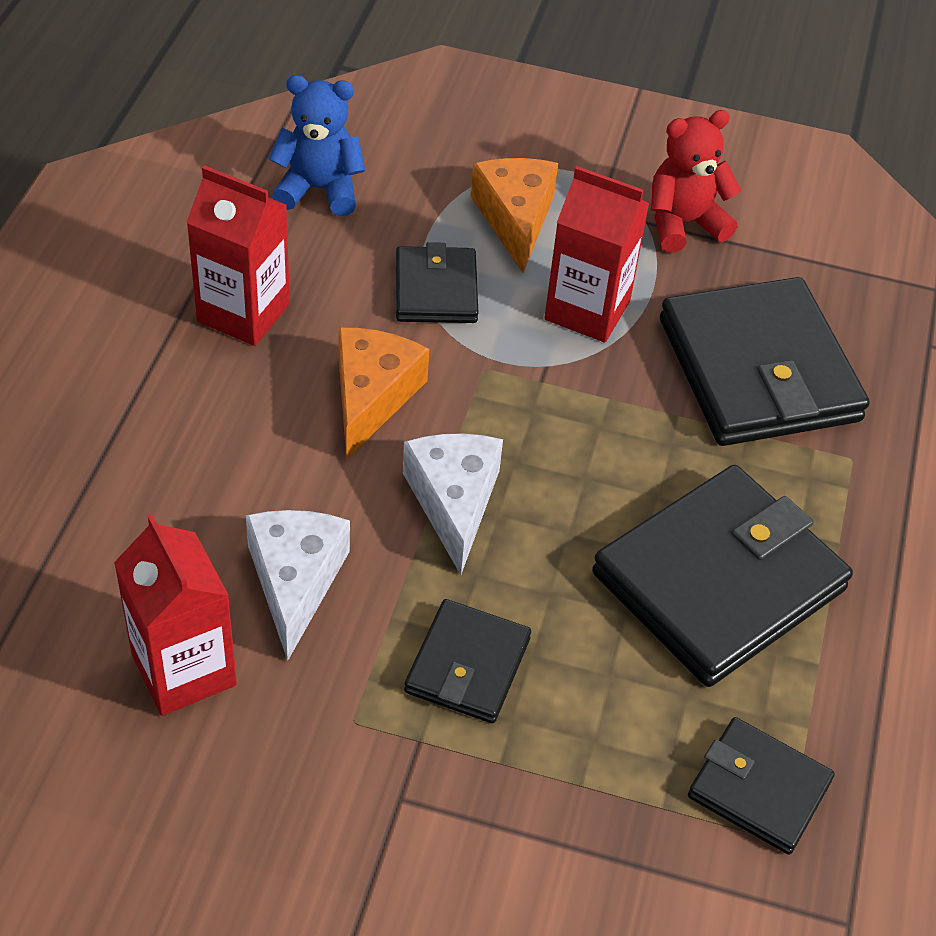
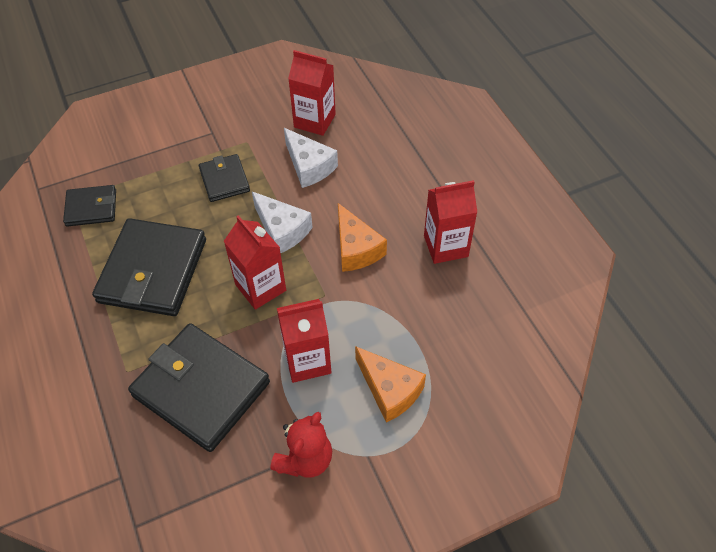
camera: 145 degrees right, 5 degrees up
blue teddy bear [268,75,365,216] -> none
black wallet [396,242,479,323] -> none
none -> red carton [224,215,286,310]

